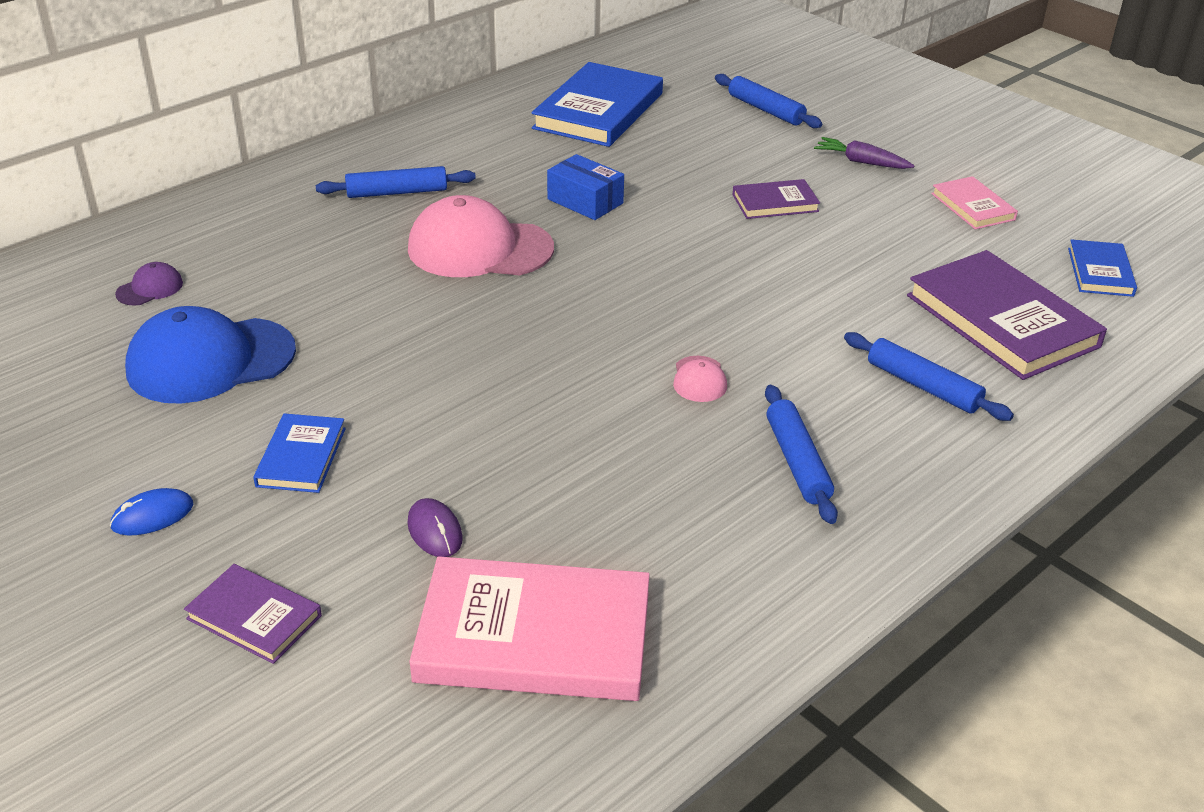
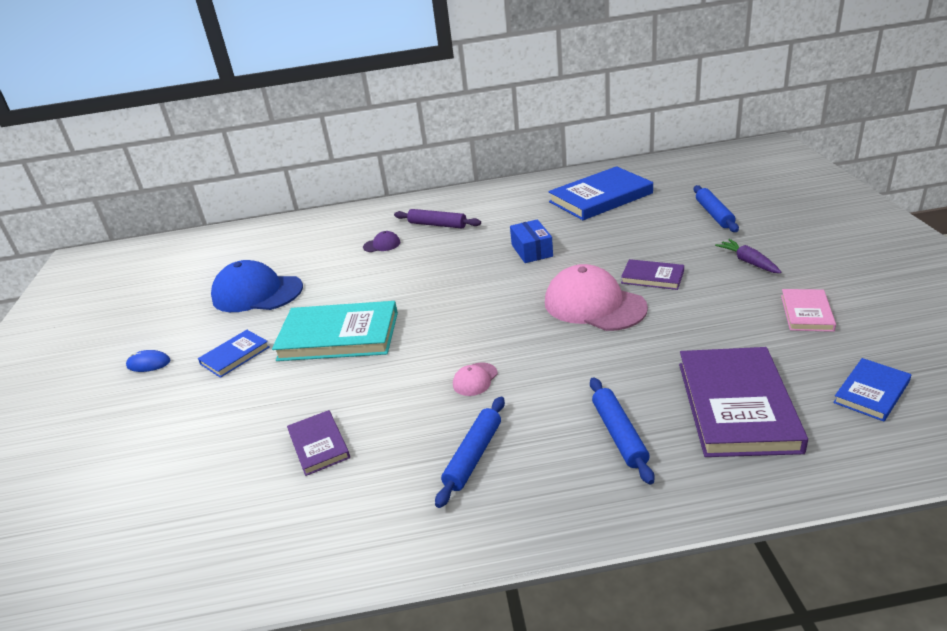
camera: 40 degrees right, 5 degrees down
purple cap [115,262,183,306] -> purple cap moved to [363,231,400,252]
purple book [184,564,322,664] -> purple book moved to [287,410,350,476]
blue rolling pin [316,166,476,198] -> purple rolling pin [394,209,481,229]
purple mouse [407,498,463,557] -> none
pink cap [408,195,554,277] -> pink cap moved to [545,264,648,331]
pink book [409,556,650,701] -> none
none -> turquoise book [272,301,398,361]

